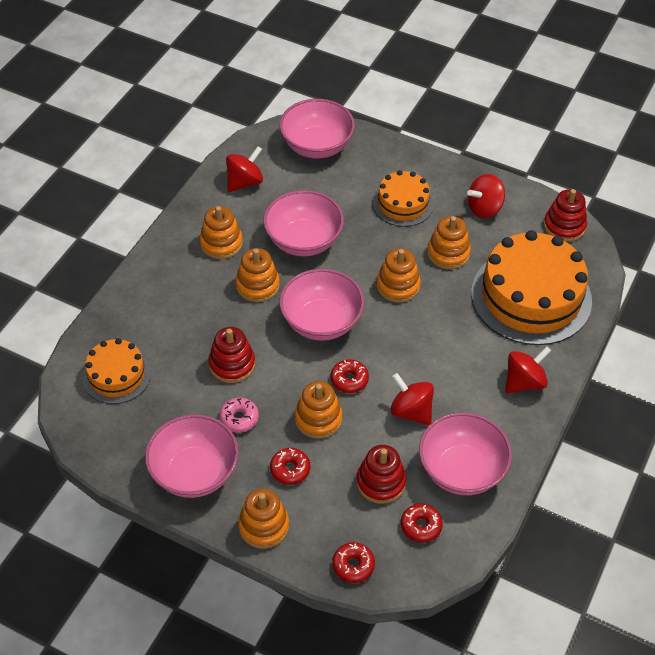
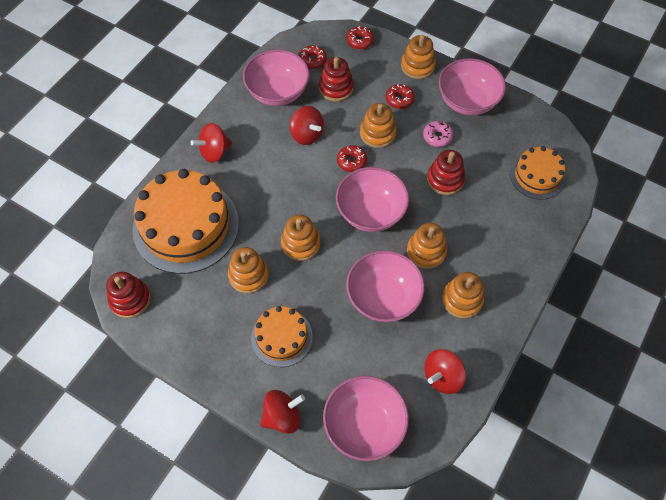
camera: 175 degrees left, 10 degrees up
red spinning top [467,174,505,218] -> red spinning top moved to [260,390,305,434]

